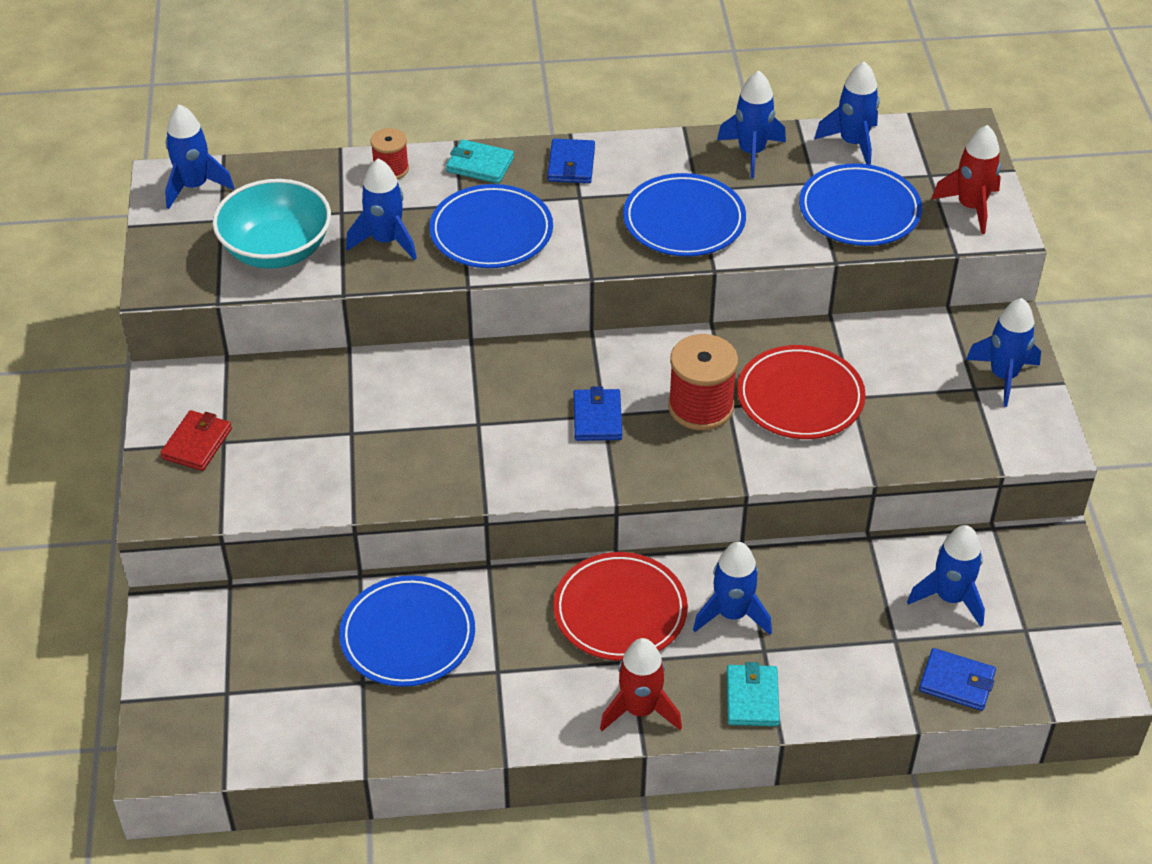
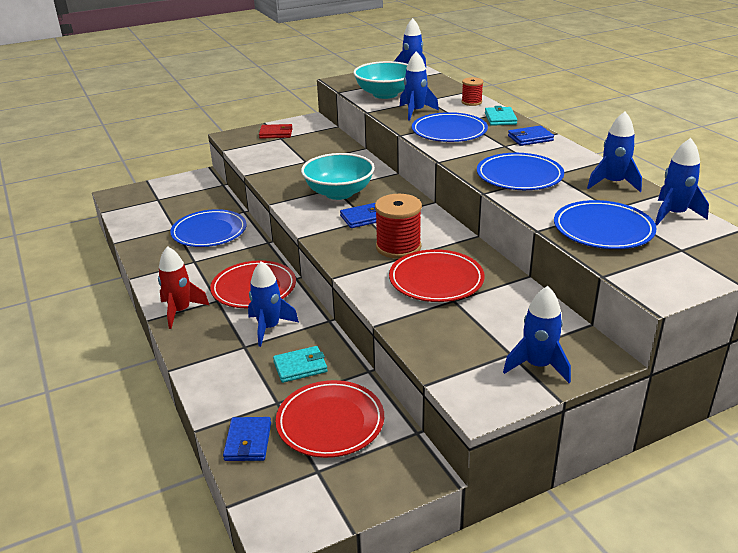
camera: 70 degrees right, 15 degrees down
turquoise wallet [727,662,780,726] -> turquoise wallet moved to [273,346,327,383]
blue rocket [907,525,985,627] -> red plate [276,380,384,458]
red rocket [931,125,1001,234] -> none
none -> turquoise bowl [301,153,375,200]

